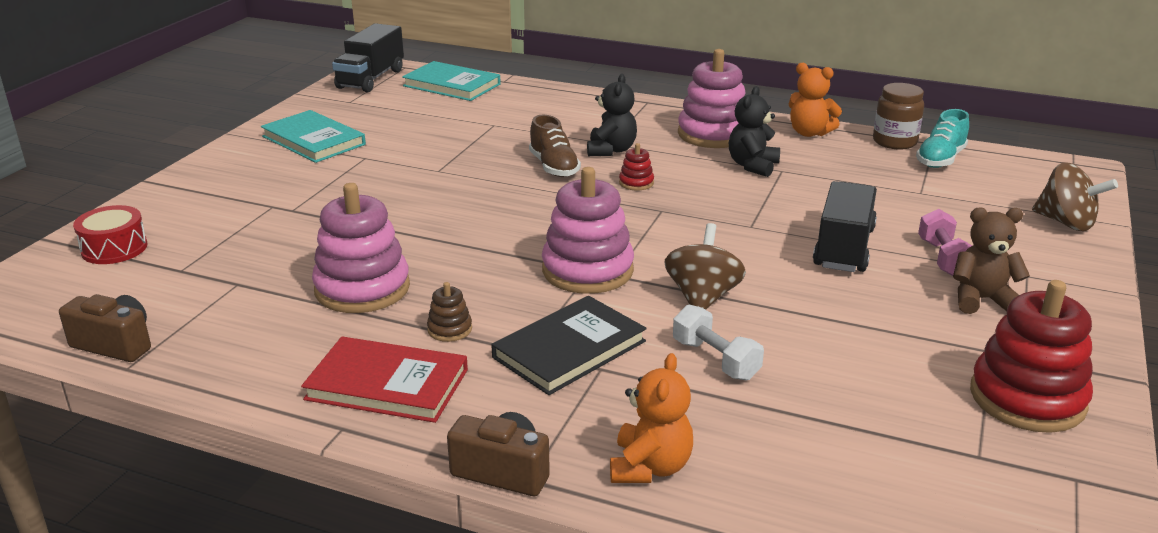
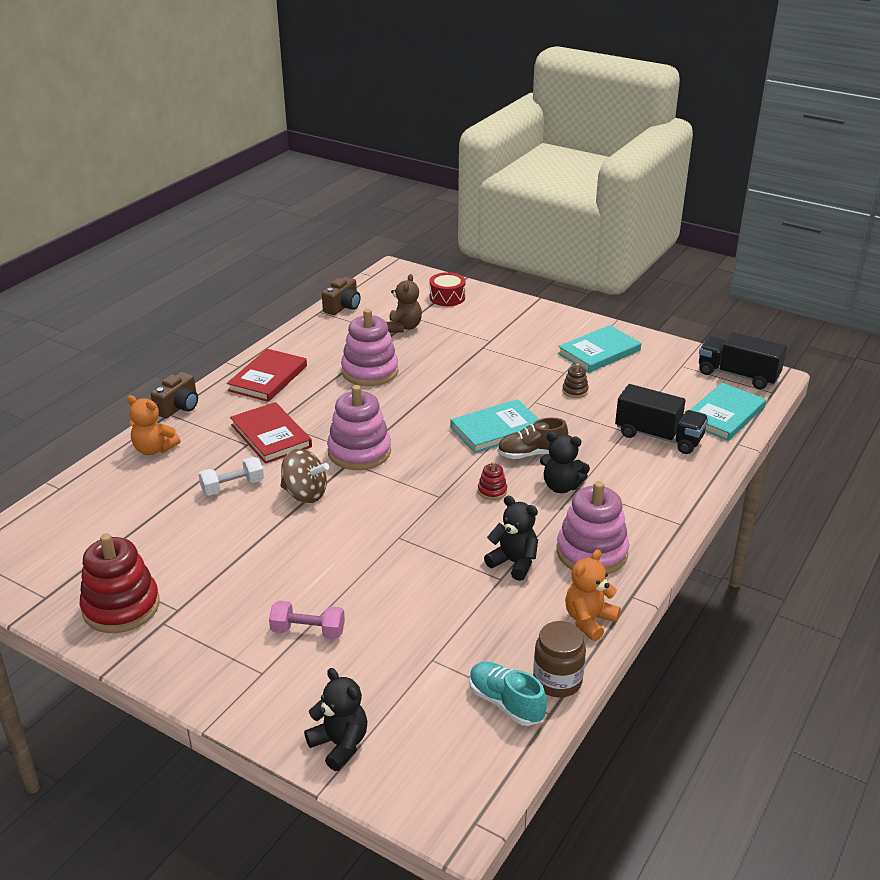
camera: 100 degrees right, 5 degrees up
brown stacking toy [427,282,472,342] -> brown stacking toy moved to [562,363,589,398]
black book [491,296,647,395] -> red book [230,402,312,464]
black truck [813,181,877,272] -> black truck moved to [615,384,708,454]
brown teddy bear [953,207,1030,314] -> brown teddy bear moved to [387,274,422,333]
brown spinning top [1032,162,1118,231] -> black teddy bear [304,668,367,771]
none -> turquoise book [450,399,540,453]

